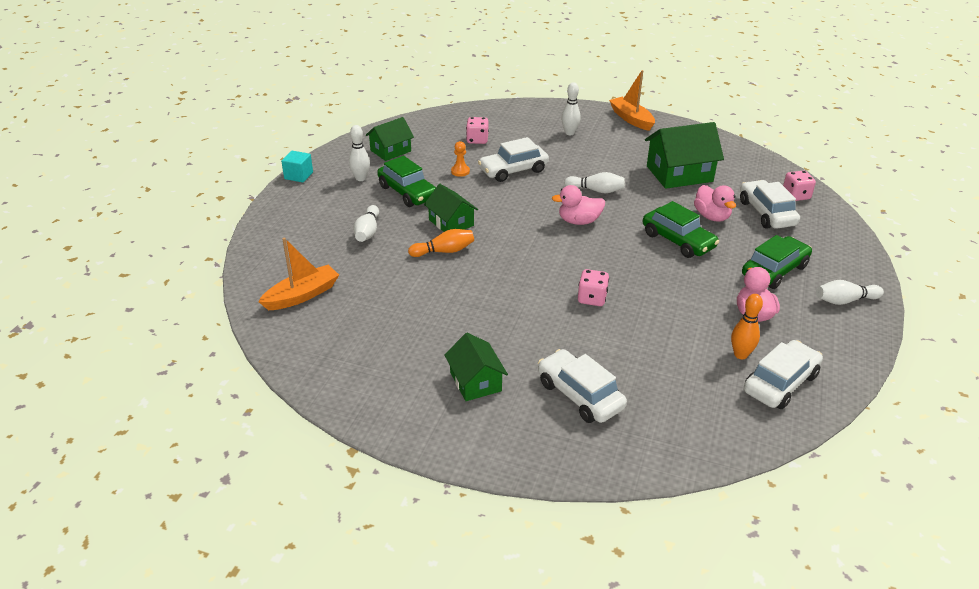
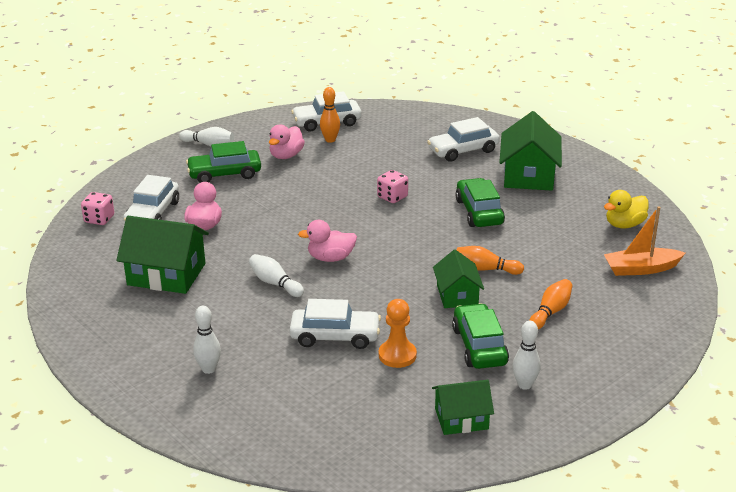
camera: 150 degrees left, 5 degrees down
turquoise cube [281,151,313,182] -> none
white bowling pin [353,205,379,242] -> orange bowling pin [529,279,572,329]
green house [444,333,508,401] -> green house [499,111,562,191], size x1.61
orange pawn [451,141,470,177] -> orange pawn [379,299,417,368], size x1.54
pink dice [466,117,488,144] -> none
white car [538,349,627,423] -> white car turned 75 degrees clockwise [427,117,500,162]
pink duck [552,185,605,225] -> pink duck turned 150 degrees clockwise [298,220,357,262]
orange boat [609,70,655,131] -> none
green car [643,201,719,258] -> green car moved to [455,178,505,227]
none -> yellow duck [604,190,649,228]

